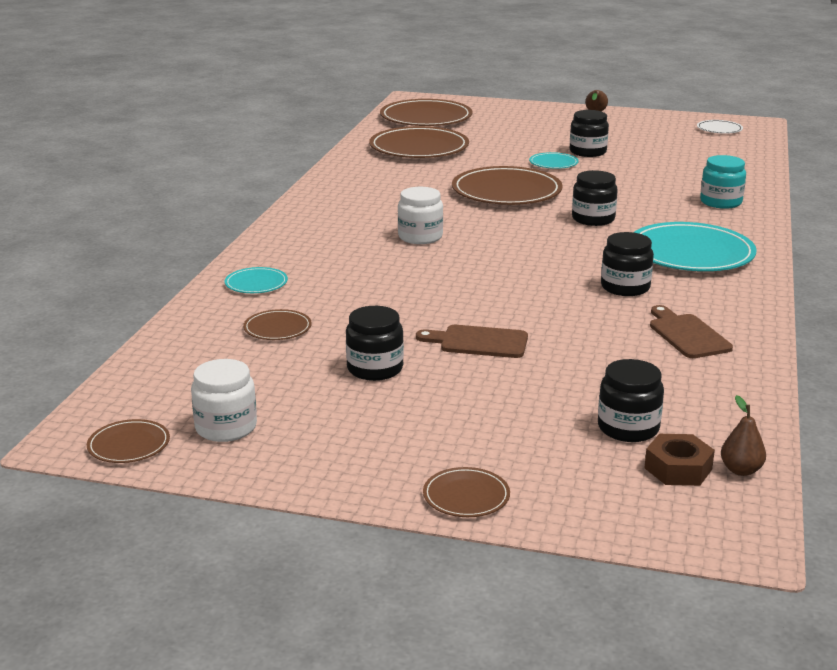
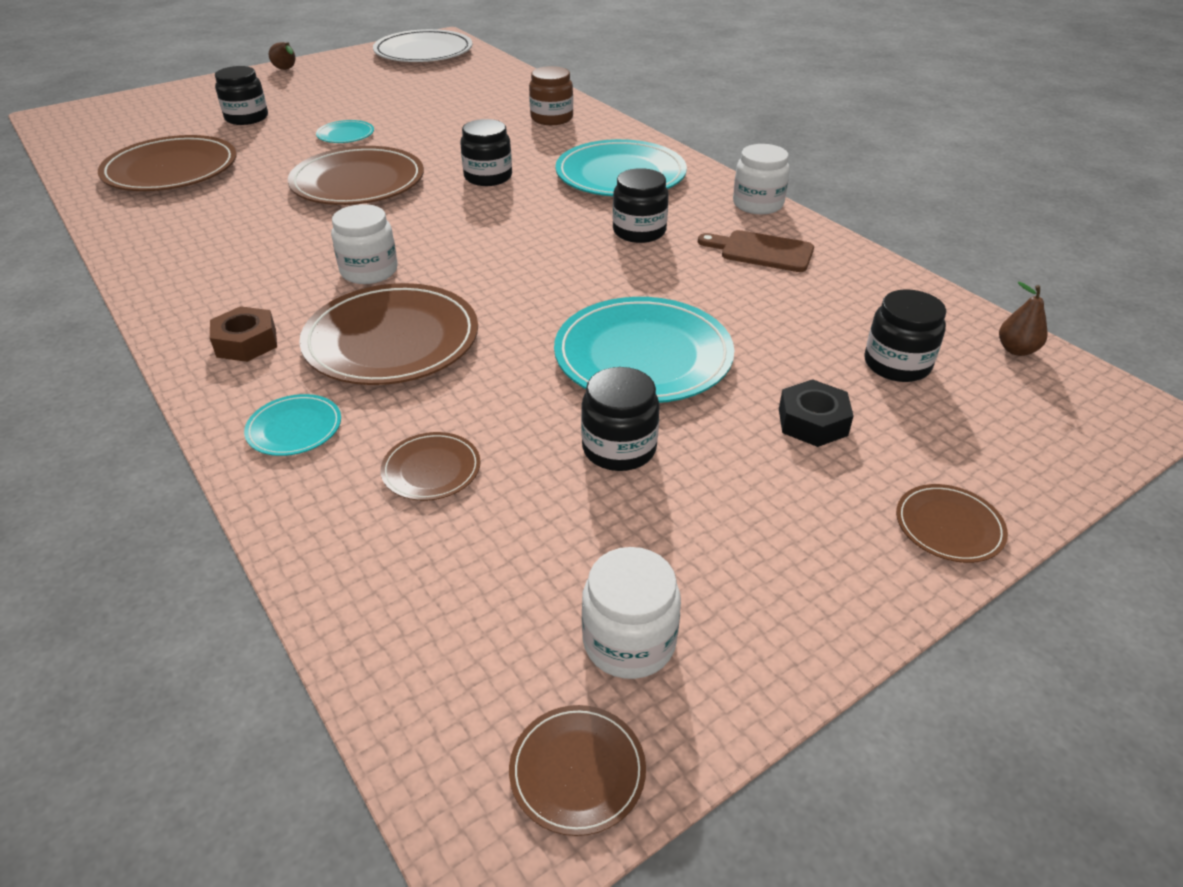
camera: 50 degrees left, 15 degrees up
brown plate [380,99,472,126] -> brown plate moved to [299,283,478,385]
brown cutting board [416,325,528,358] -> turquoise plate [554,297,734,403]
black jar [570,110,609,157] -> black jar moved to [215,66,268,125]
brown nut [644,434,715,486] -> brown nut moved to [210,306,277,362]
white plate [697,120,743,134] -> white plate [373,29,472,62], size x2.11
turquoise jar [700,155,746,209] -> brown jar [529,66,573,125]
none -> white jar [733,144,790,214]
none -> black nut [779,379,854,447]

